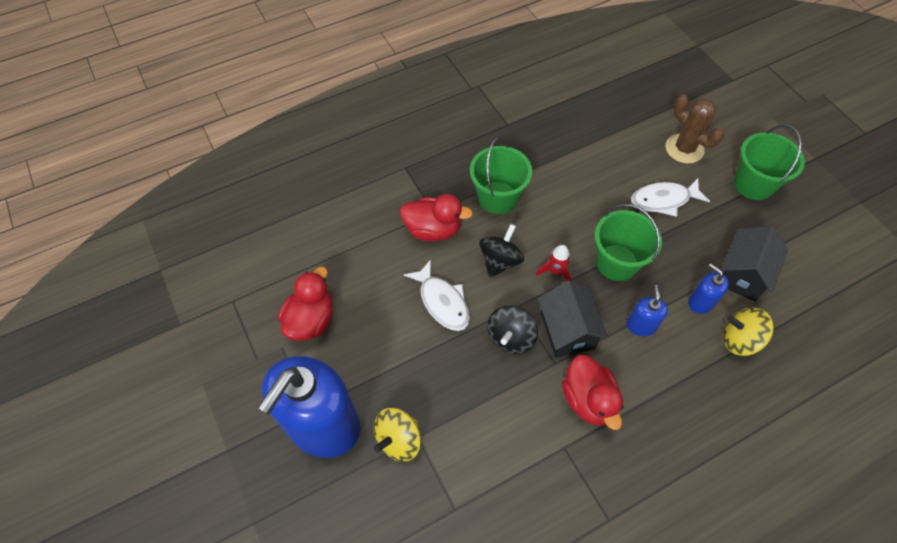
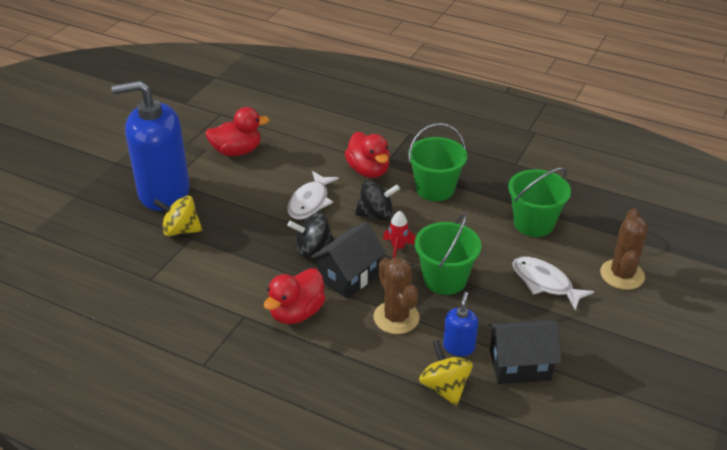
camera: 55 degrees right, 20 degrees down
blue soap dispenser [627,285,668,336] -> brown cactus [373,257,420,334]
green bucket [734,125,805,200] -> green bucket moved to [508,167,571,237]

